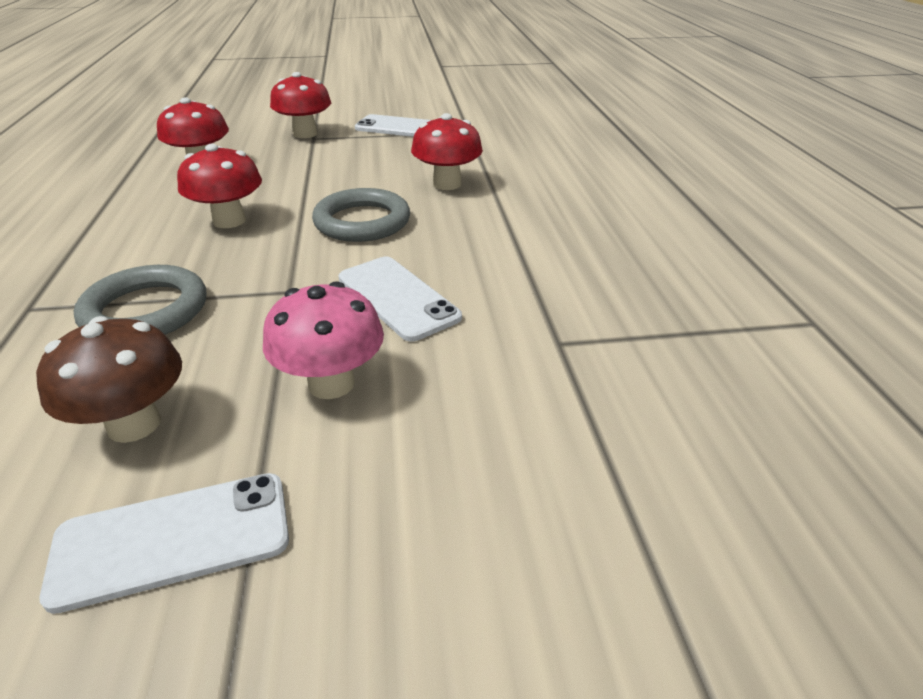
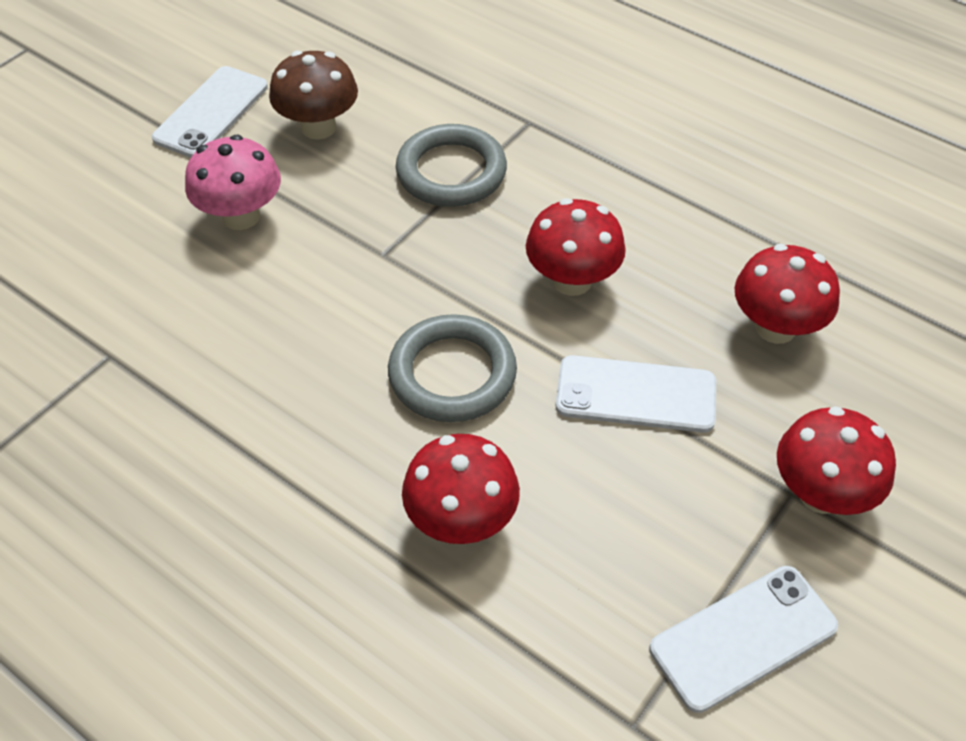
camera: 135 degrees right, 15 degrees up
white phone [339,257,462,342] -> white phone moved to [556,355,716,433]

